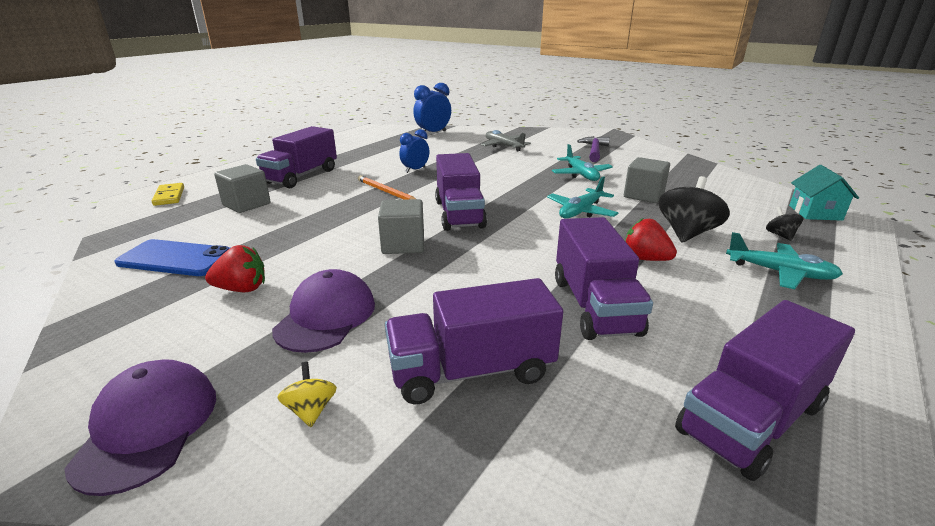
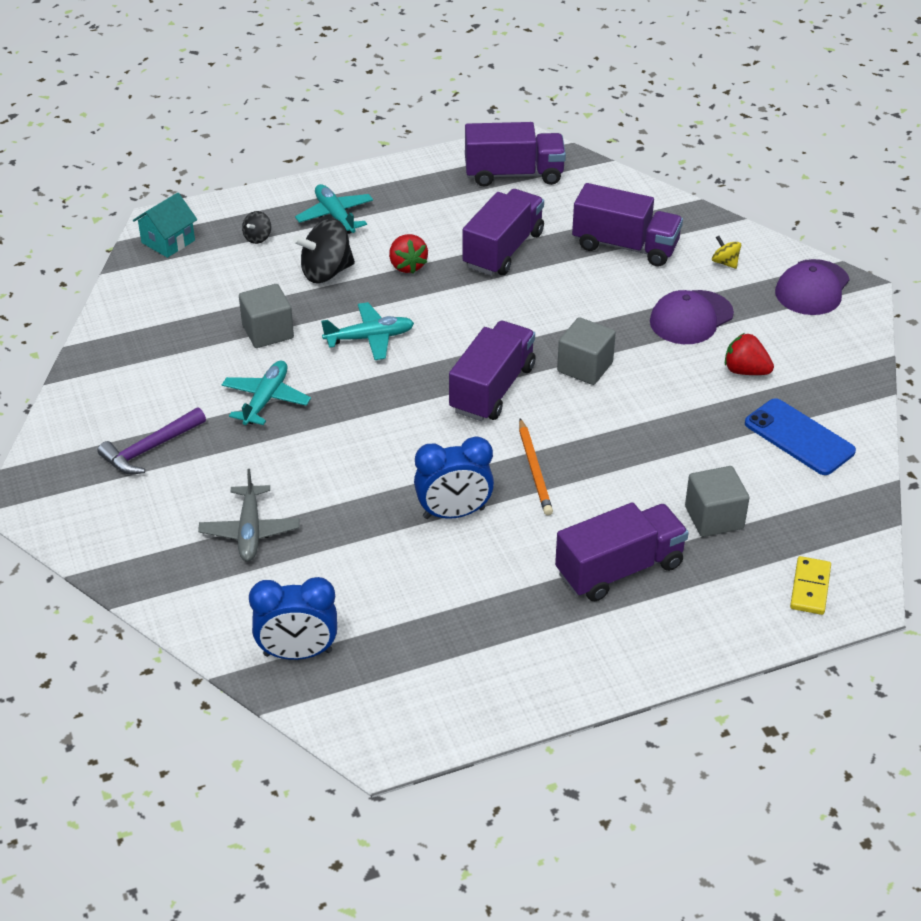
camera: 145 degrees left, 15 degrees up
yellow spinning top [277,362,337,427] -> yellow spinning top turned 120 degrees clockwise [712,236,741,269]
blue clock [399,129,429,173] -> blue clock [414,436,494,519], size x1.52

